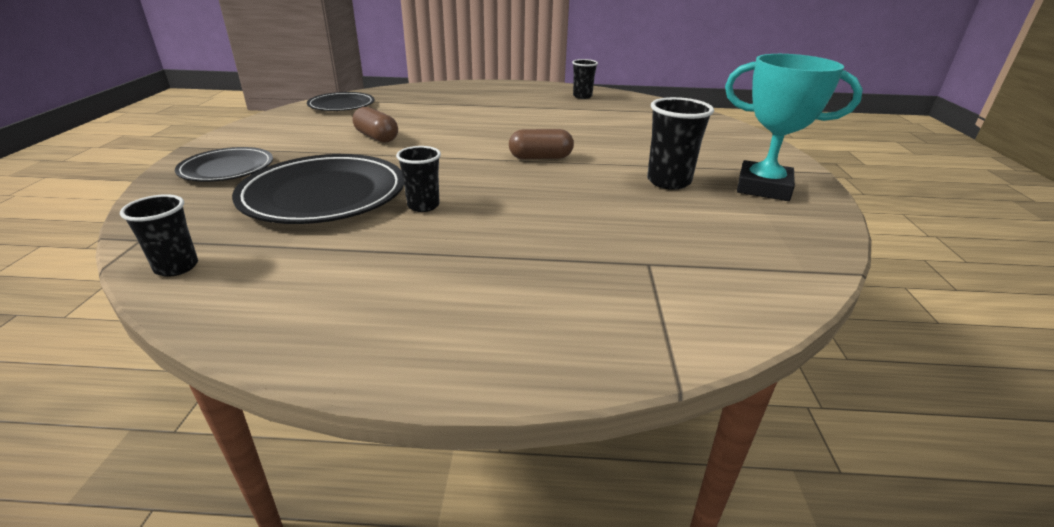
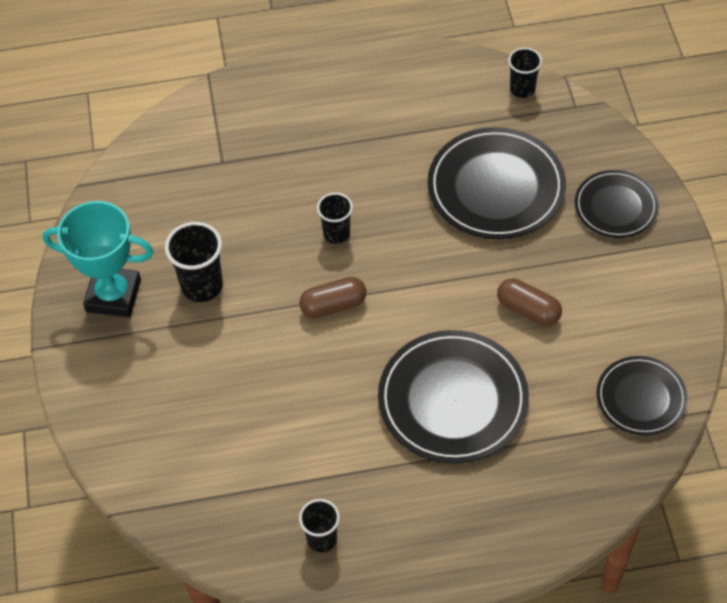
camera: 170 degrees right, 25 degrees up
black cup [396,146,441,212] -> black cup moved to [317,193,353,244]
none -> black plate [378,330,529,464]

